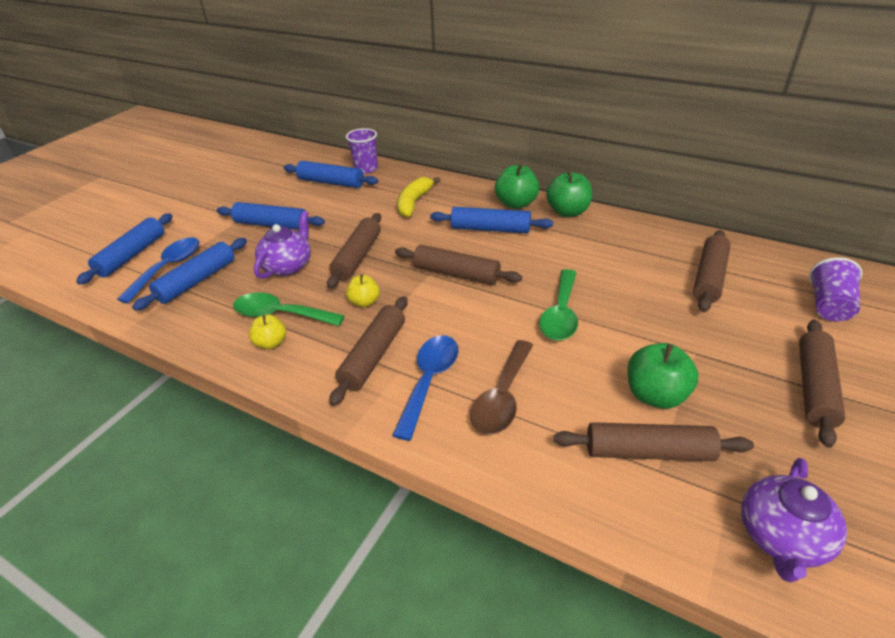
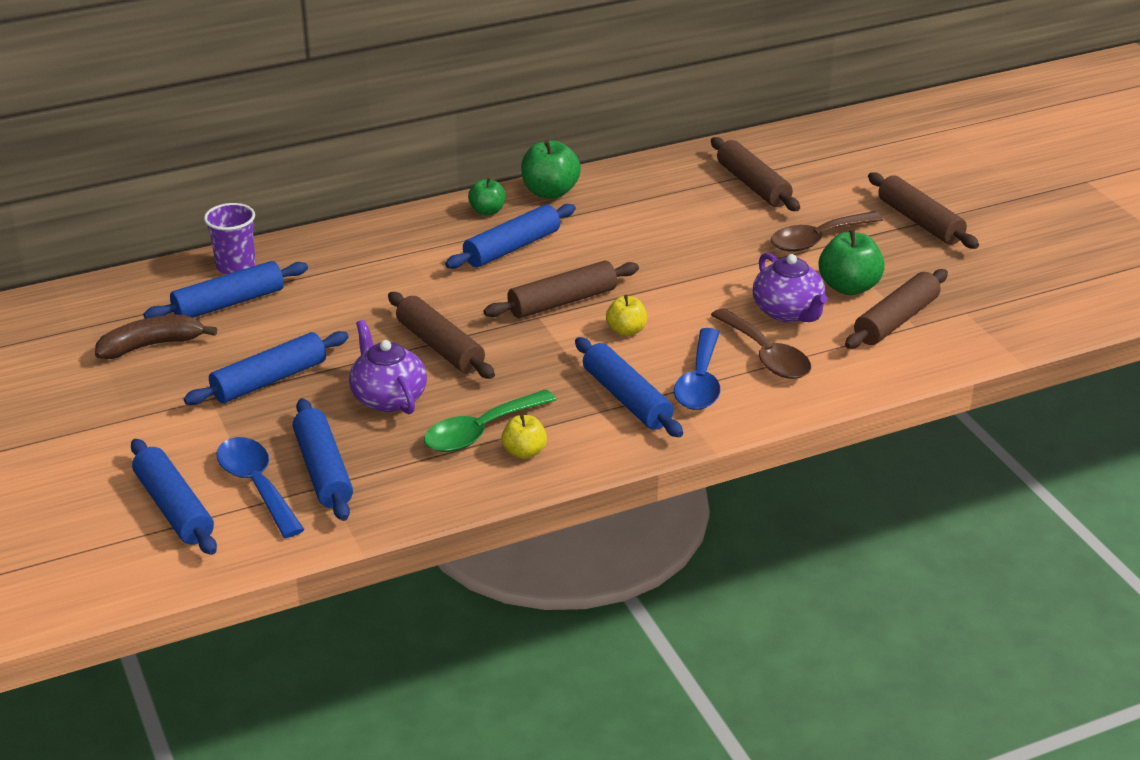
camera: 55 degrees left, 5 degrees down
brown rolling pin [329,296,408,406] -> blue rolling pin [575,337,683,437]
yellow apple [346,274,380,307] -> yellow apple moved to [606,295,647,336]
blue spoon [392,335,459,441] -> blue spoon turned 135 degrees counterclockwise [674,328,720,410]
yellow banana [397,177,441,218] -> none
green apple [495,164,540,209] -> green apple [468,178,506,215], size x0.62
green spoon [539,269,578,340] -> none
purple teapot [741,458,847,582] -> purple teapot moved to [753,253,828,322]
purple cup [809,257,862,322] -> none
none -> brown banana [95,315,217,359]
none -> brown spoon [771,211,883,252]

